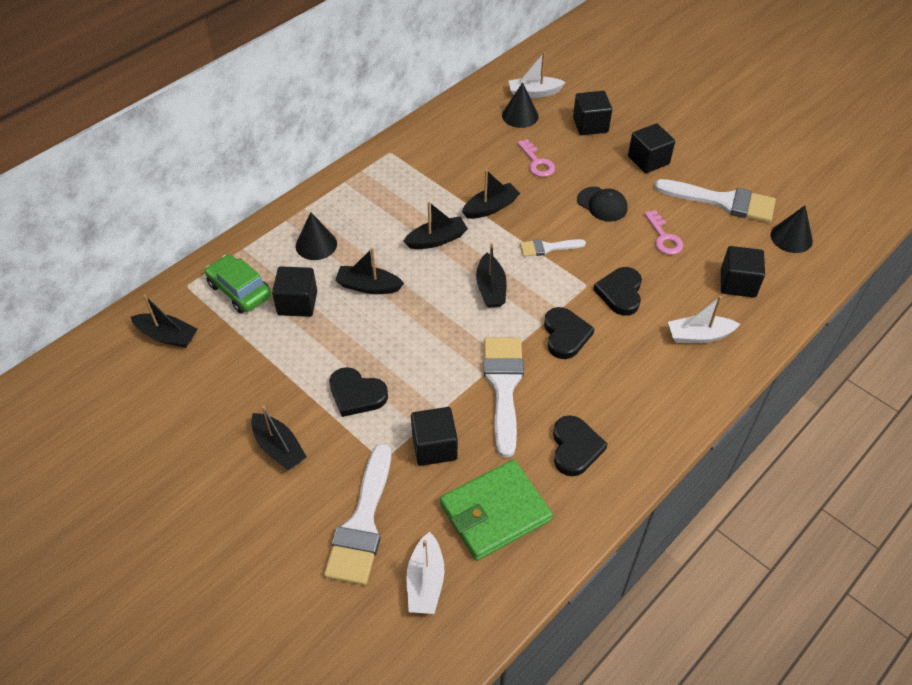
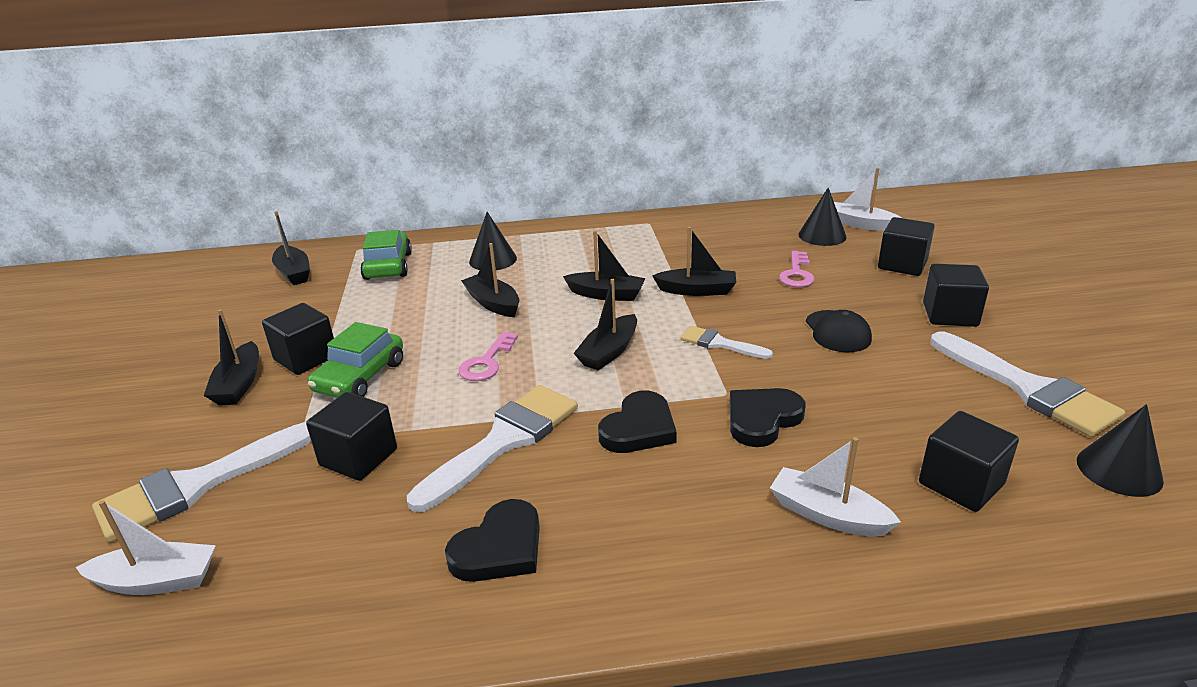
camera: 40 degrees right, 20 degrees down
black cube [272,266,317,317] -> black cube moved to [262,303,334,375]
black heart [329,367,388,417] -> green car [308,322,403,398]
white boat [406,532,444,614] -> white boat turned 135 degrees counterclockwise [75,500,216,595]
green wallet [440,460,553,561] -> none
pink key [644,210,683,255] -> pink key moved to [458,331,518,381]

